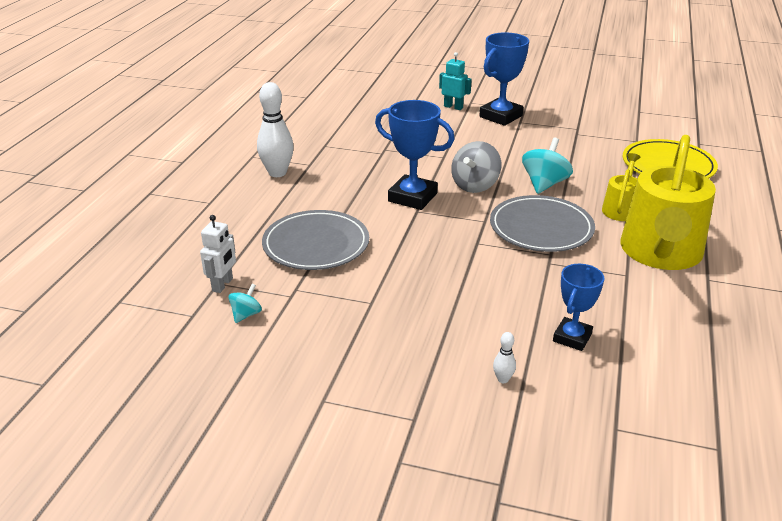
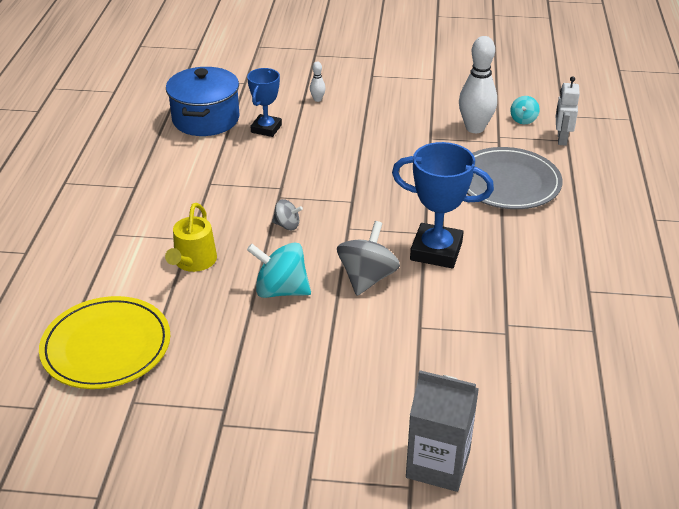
camera: 170 degrees right, 5 degrees up
white bowling pin [257,82,294,177] -> white bowling pin moved to [459,36,497,133]
turquoise robot [439,52,472,110] -> grey carton [406,370,479,492]
blue trophy [479,32,529,126] -> none
grey plate [490,195,595,252] -> grey spinning top [272,199,303,230]
turquoise spinning top [522,138,573,194] -> turquoise spinning top turned 90 degrees clockwise [247,242,311,298]
yellow watering can [621,135,716,270] -> none
none -> blue pot [166,67,240,136]

